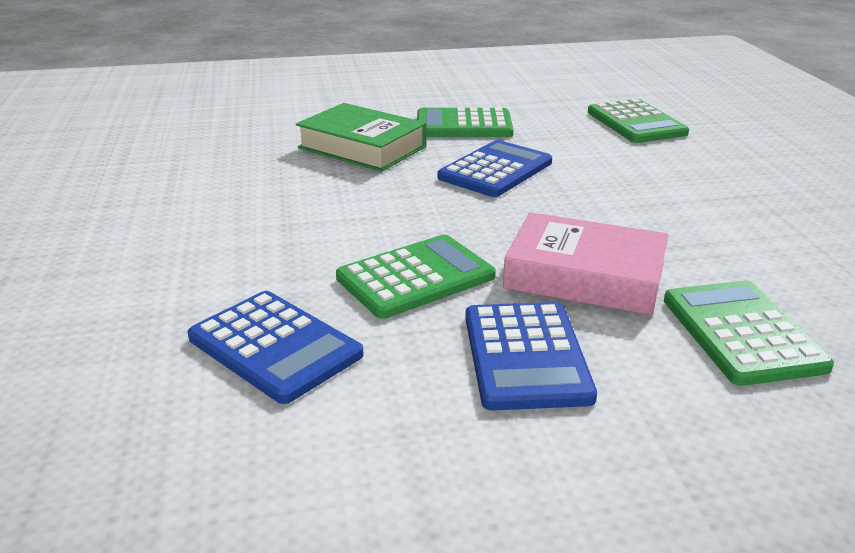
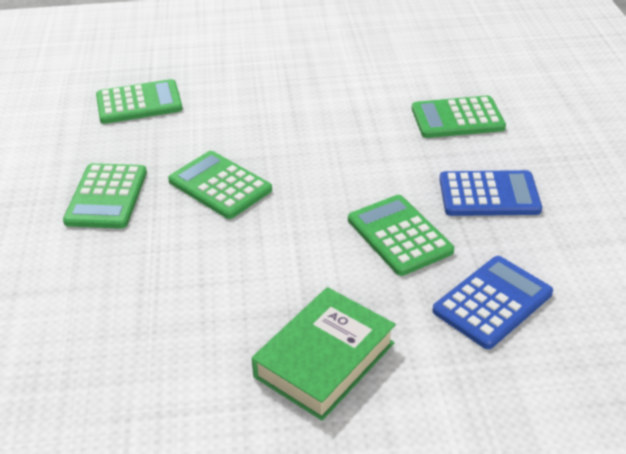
camera: 85 degrees left, 10 degrees up
green book [296,103,426,172] -> green book moved to [252,287,396,421]
blue calculator [437,140,552,197] -> green calculator [168,151,272,219]
pink book [503,212,668,315] -> none

